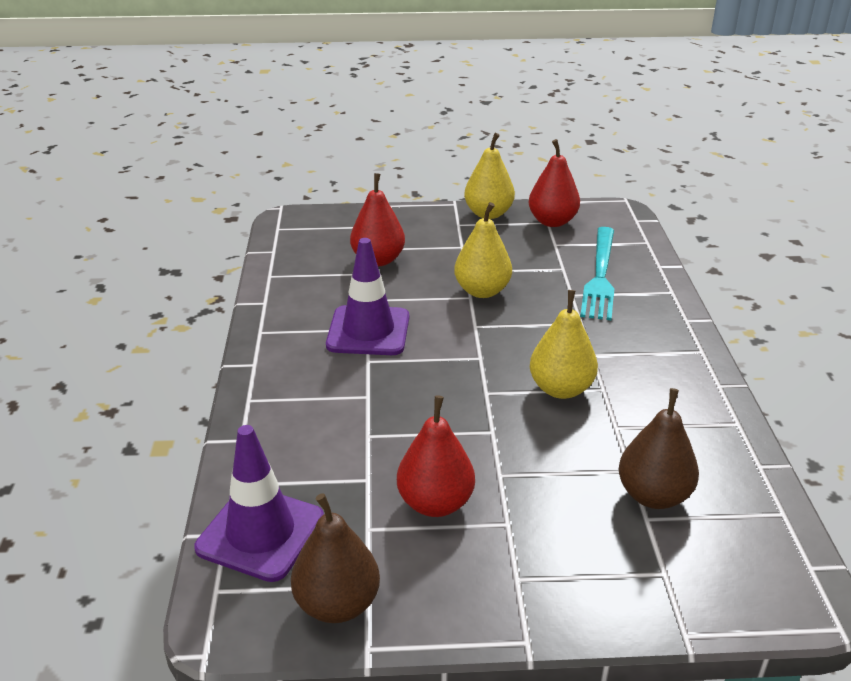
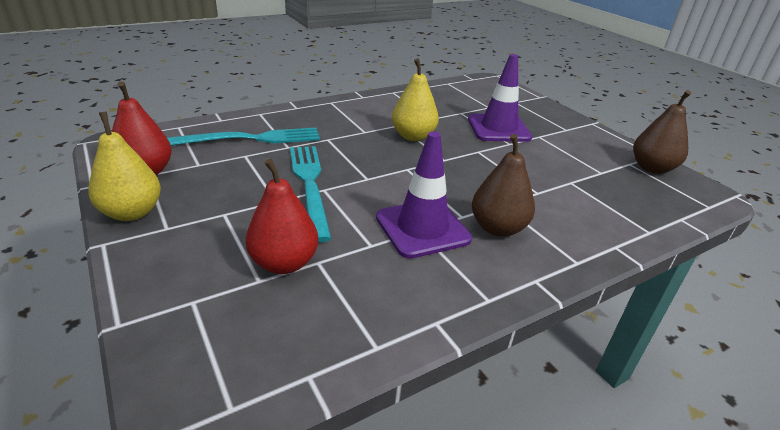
camera: 120 degrees left, 0 degrees up
purple traffic cone [194,425,324,582] -> purple traffic cone moved to [468,54,532,142]
red pear [397,395,475,517] -> none
yellow pear [454,202,512,298] -> turquoise fork [290,146,331,243]
brown pear [619,388,699,509] -> brown pear moved to [472,134,535,237]

